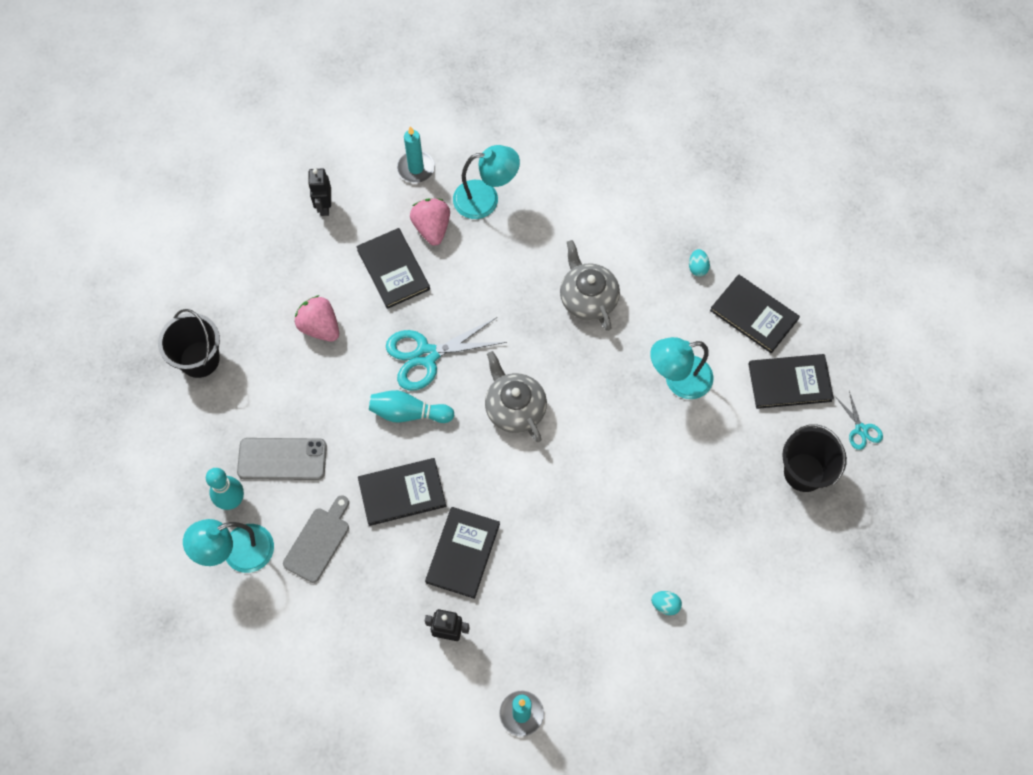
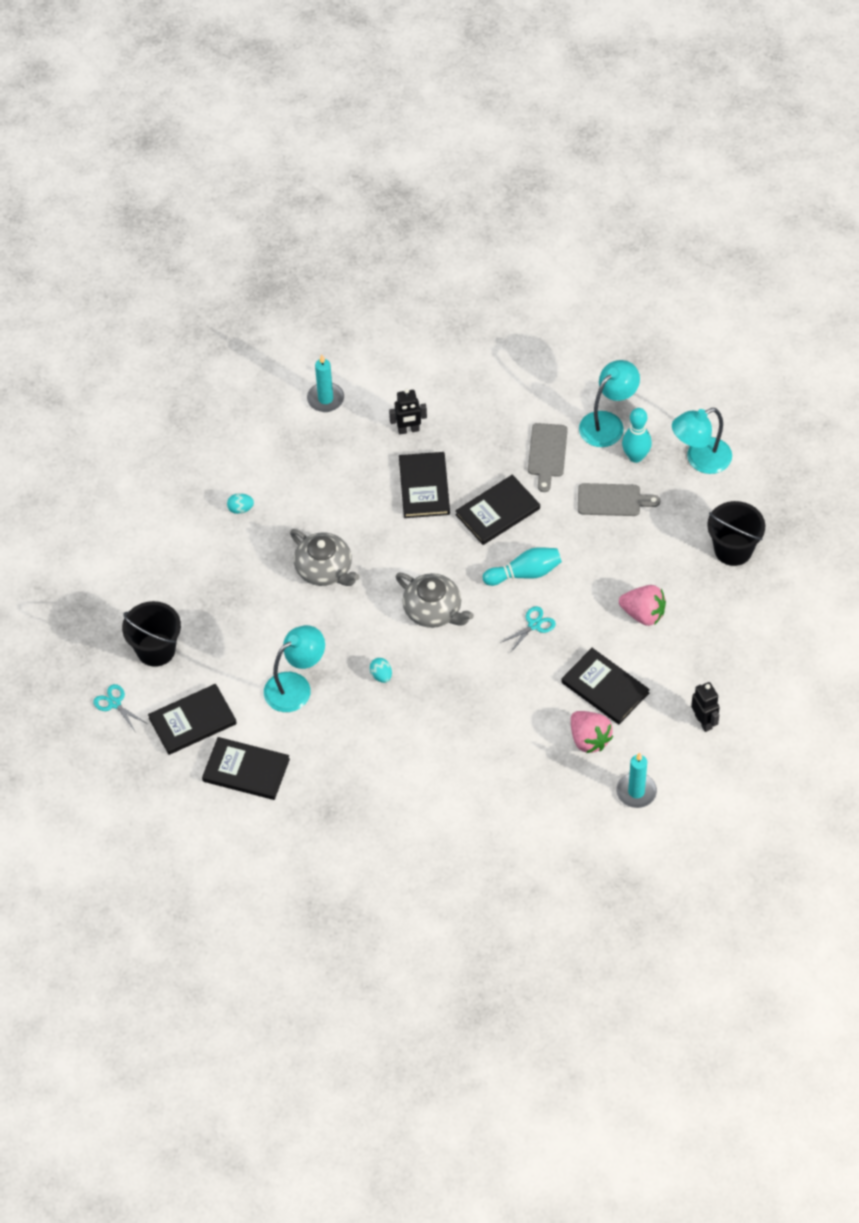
camera: 160 degrees right, 10 degrees down
grey phone [237,438,327,480] -> grey cutting board [578,483,660,516]
turquoise scissors [386,317,507,391] -> turquoise scissors [500,606,556,653], size x0.51
turquoise lamp [453,145,520,219] -> turquoise lamp moved to [672,408,732,474]
grey teapot [560,240,620,331] -> grey teapot moved to [290,529,359,586]
turquoise egg [689,249,710,277] -> turquoise egg moved to [370,658,392,683]

